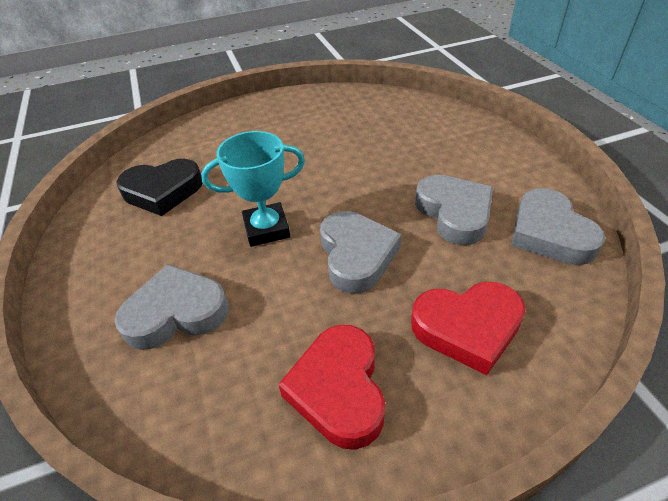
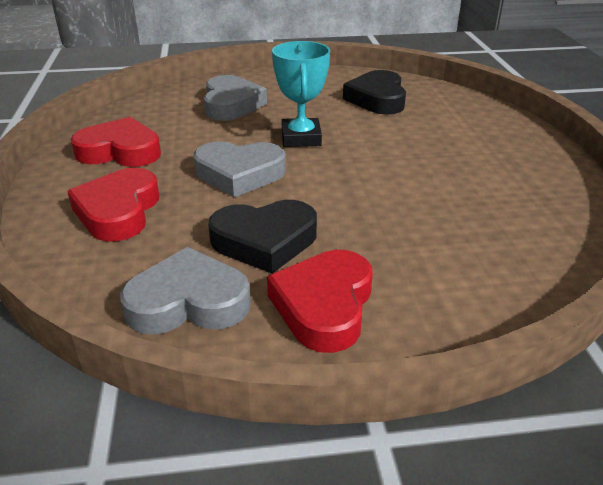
camera: 100 degrees right, 10 degrees down
grey heart [415,175,493,245] -> black heart [208,200,317,274]
none -> red heart [267,250,373,353]

